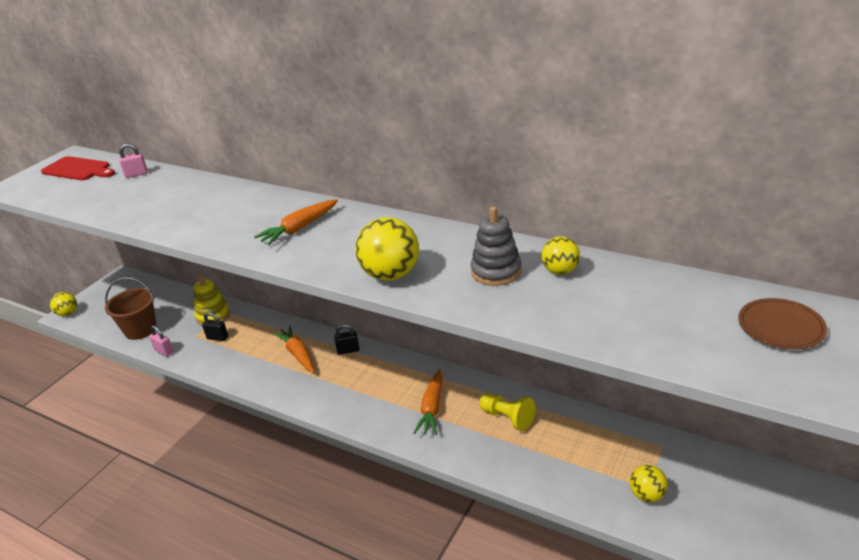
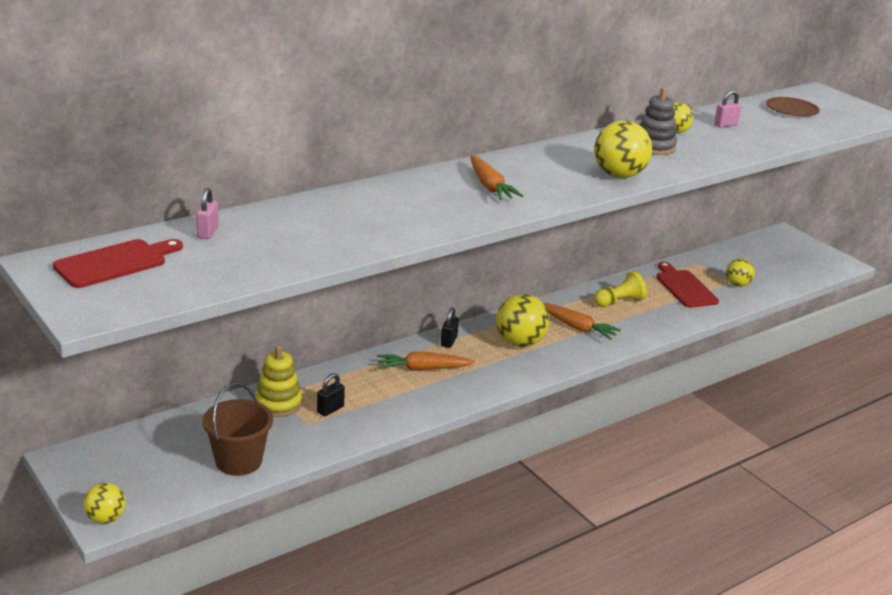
camera: 70 degrees left, 5 degrees down
pink padlock [149,326,173,357] -> pink padlock moved to [714,90,742,128]
none -> yellow ball [496,294,550,347]
none -> red cutting board [656,262,719,308]

